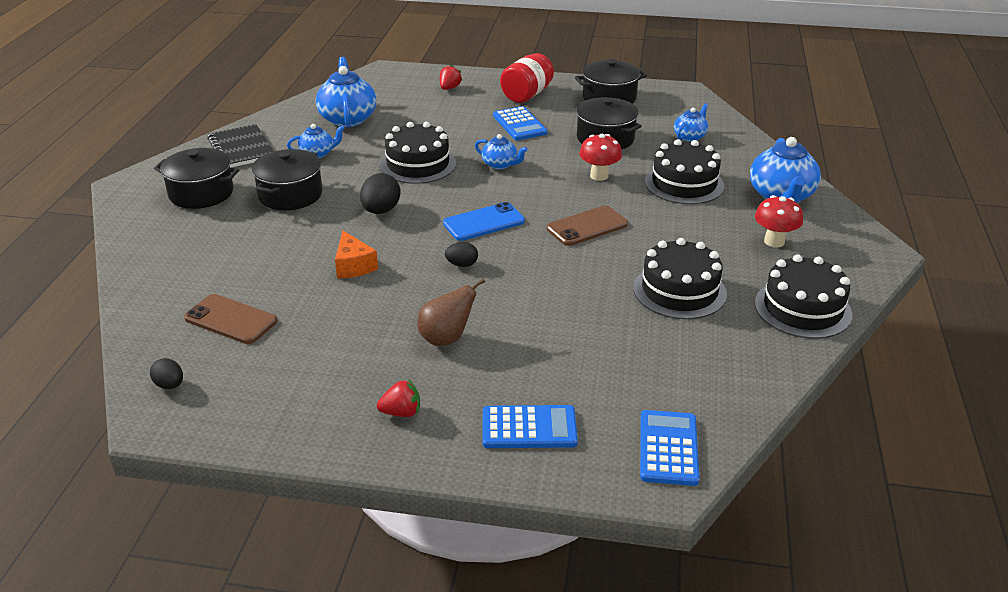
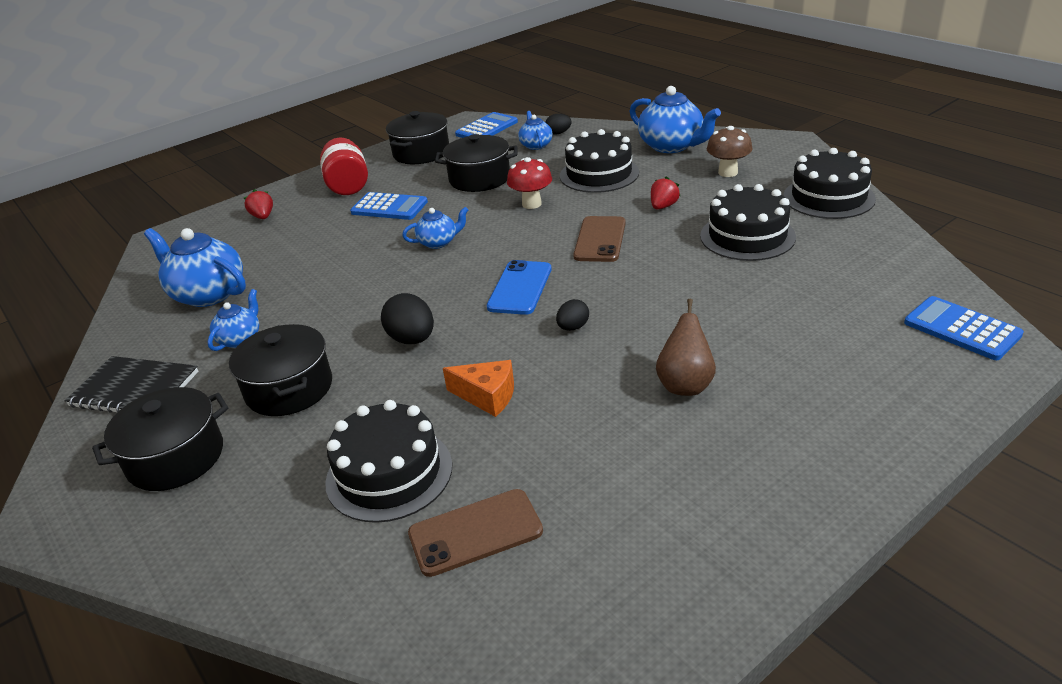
camera: 45 degrees left, 0 degrees up
black egg [150,358,183,389] -> black egg moved to [545,114,572,135]
red strawberry [377,379,420,417] -> red strawberry moved to [651,176,680,210]
black cake [380,122,456,184] -> black cake moved to [325,400,452,523]
blue calculator [483,405,578,448] -> blue calculator moved to [455,112,518,138]
red mushroom [755,195,803,247] -> brown mushroom [707,126,752,177]

